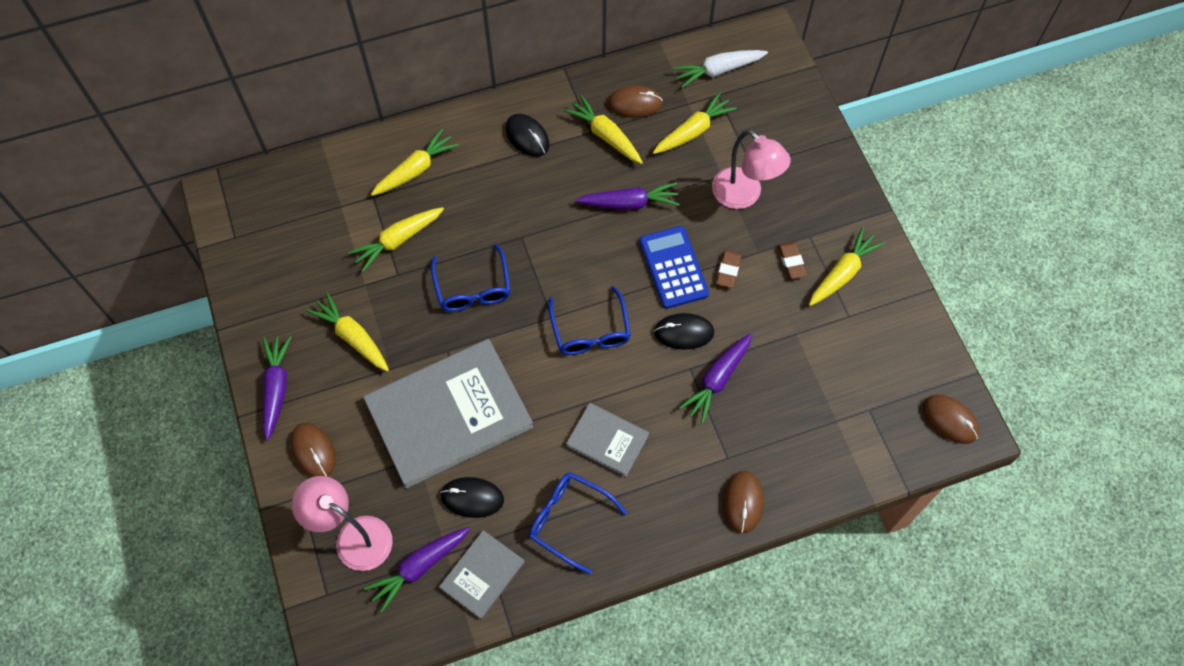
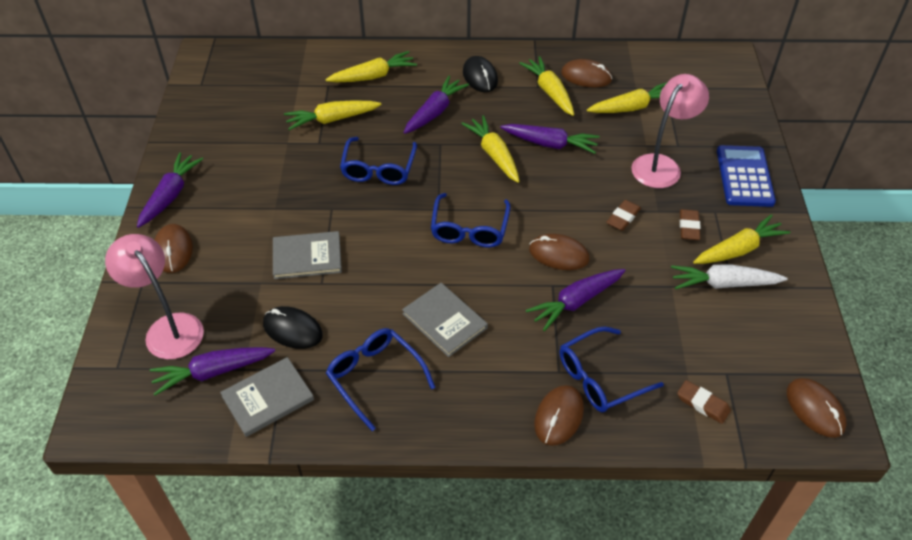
camera: 20 degrees right, 15 degrees down
yellow carrot [306,292,389,372] -> yellow carrot moved to [461,115,520,183]
grey book [363,339,533,489] -> grey book [273,231,342,279], size x0.48
blue calculator [639,226,709,309] -> blue calculator moved to [717,145,776,207]
black mouse [654,313,714,350] -> brown mouse [529,234,589,270]
white carrot [673,50,768,88] -> white carrot moved to [671,264,787,289]
pink lamp [712,129,791,209] -> pink lamp turned 120 degrees counterclockwise [631,74,709,188]
none -> purple carrot [403,76,469,134]
none -> blue glasses [560,326,664,412]
none -> brown eraser [677,380,731,424]

